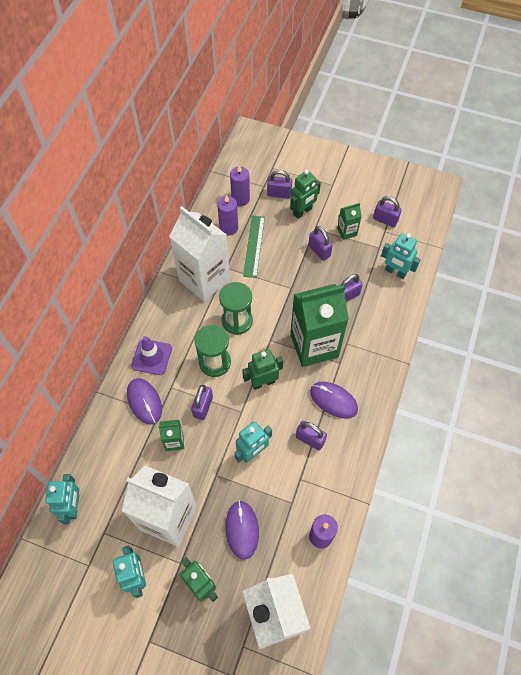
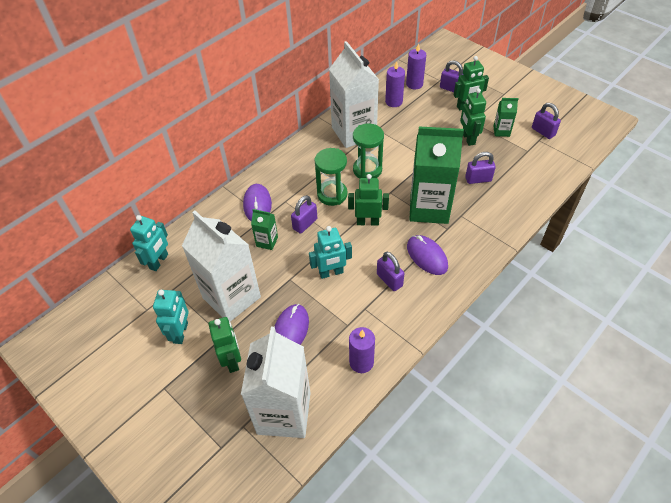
camera: 25 degrees right, 10 degrees down
purple traffic cone [131,336,172,375] -> none
green ruler [243,216,265,278] -> none
purple padlock [308,226,333,261] -> green robot [460,88,486,146]
turquoise robot [381,233,421,279] -> none

